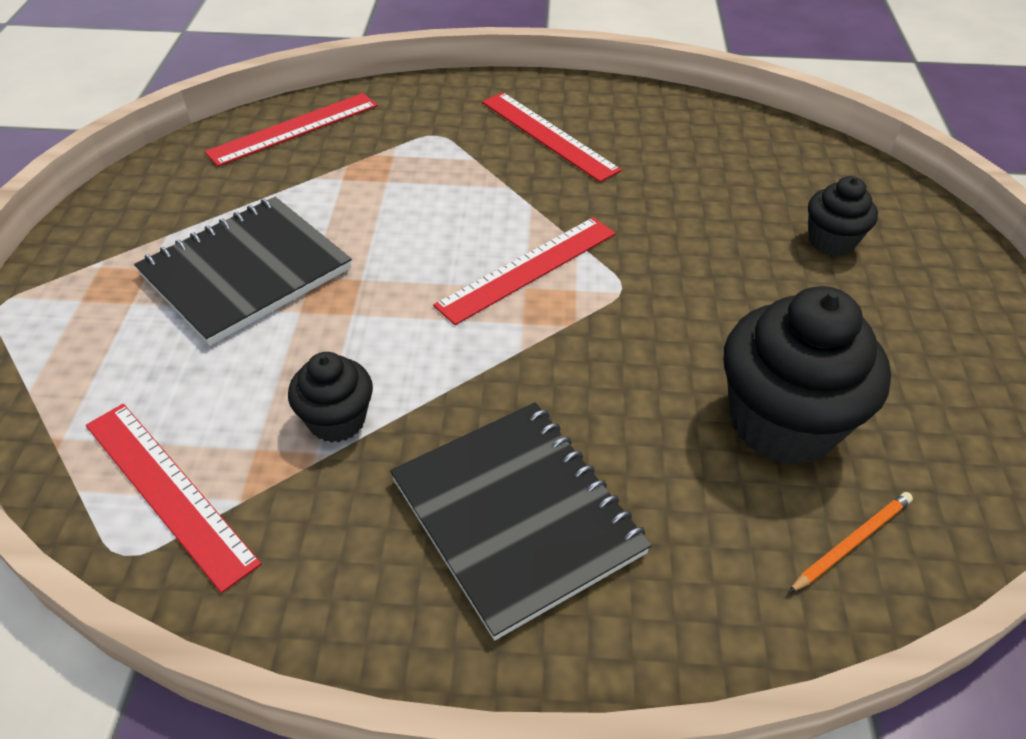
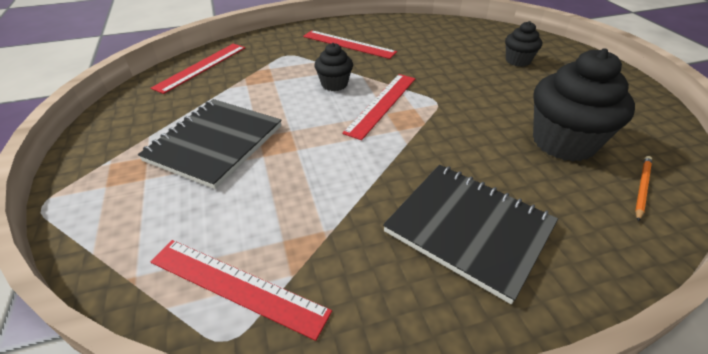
camera: 20 degrees left, 5 degrees down
black cupcake [288,352,373,443] -> black cupcake moved to [314,43,353,91]

